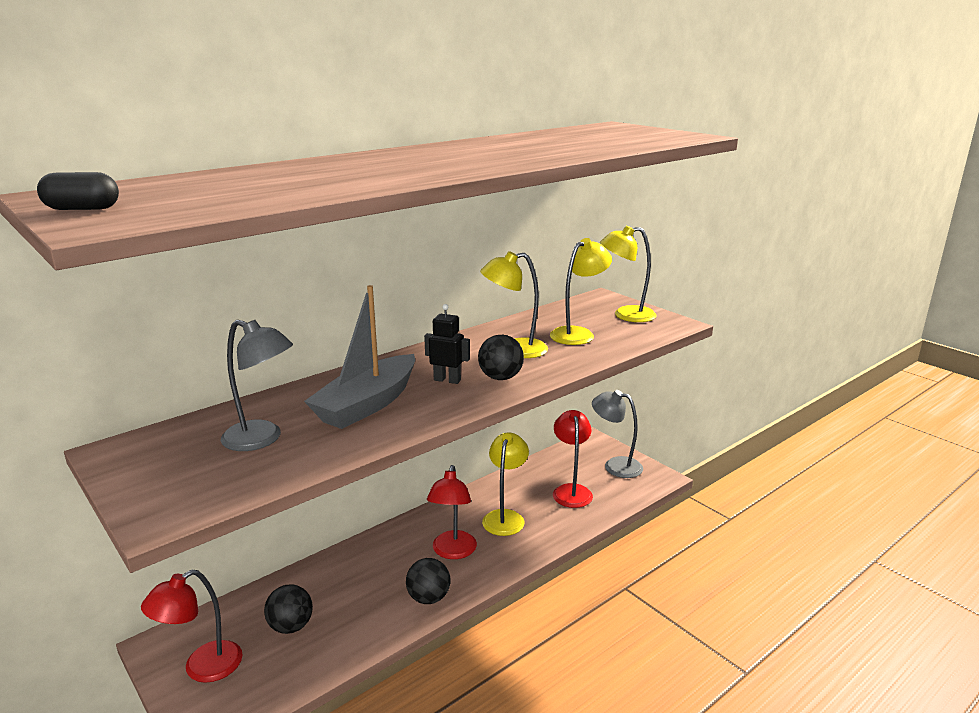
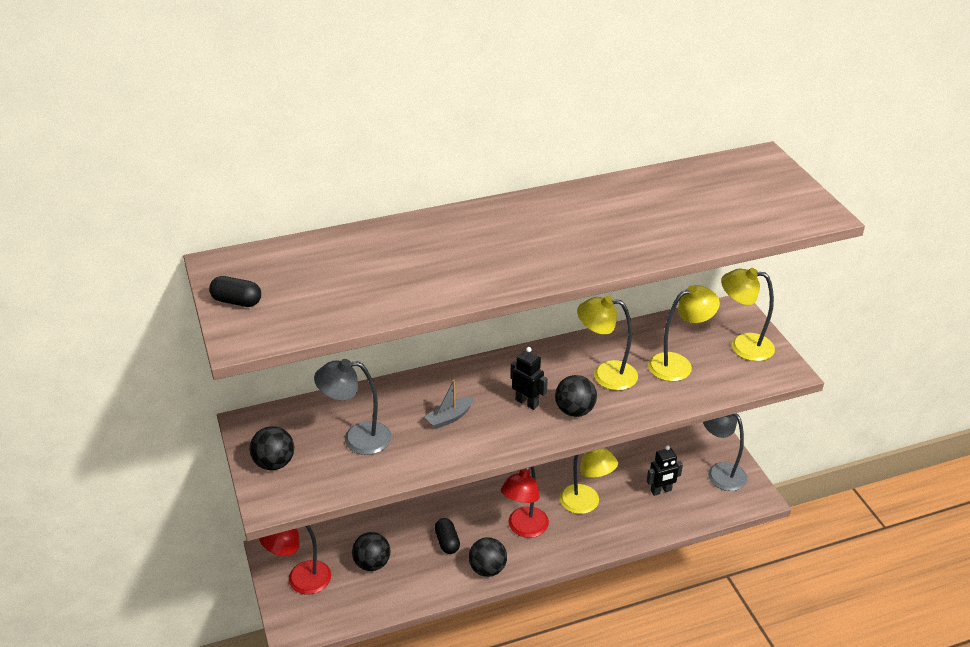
camera: 20 degrees right, 15 degrees up
grey lamp [221,320,293,451] -> grey lamp turned 135 degrees clockwise [314,359,392,455]
grey boat [304,285,415,429] -> grey boat [425,380,474,429], size x0.46
yellow lamp [482,432,529,536] -> yellow lamp turned 105 degrees clockwise [560,448,618,514]
red lamp [553,410,593,508] -> black robot [647,445,683,496]
none -> black ball [250,426,294,470]
none -> black capsule [435,518,460,554]

